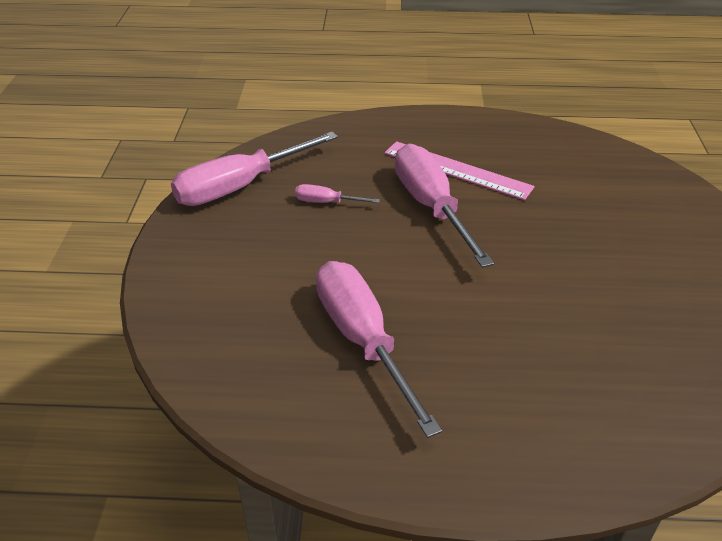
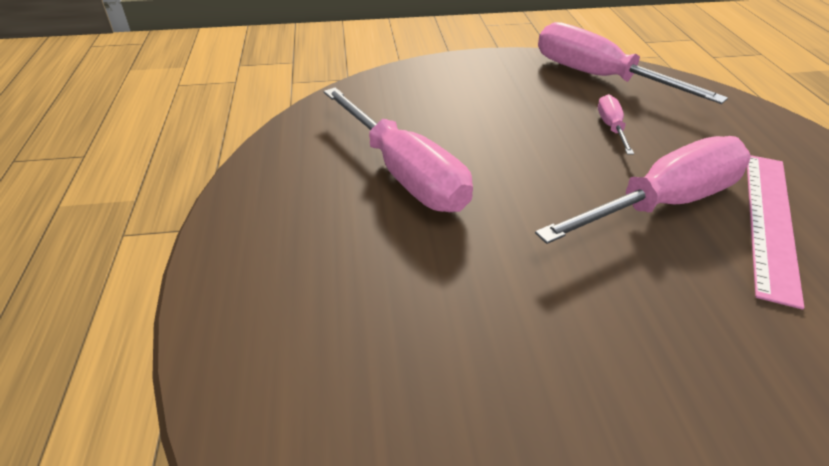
camera: 80 degrees right, 0 degrees up
pink screwdriver [316,261,442,438] -> pink screwdriver turned 90 degrees clockwise [324,87,473,212]

